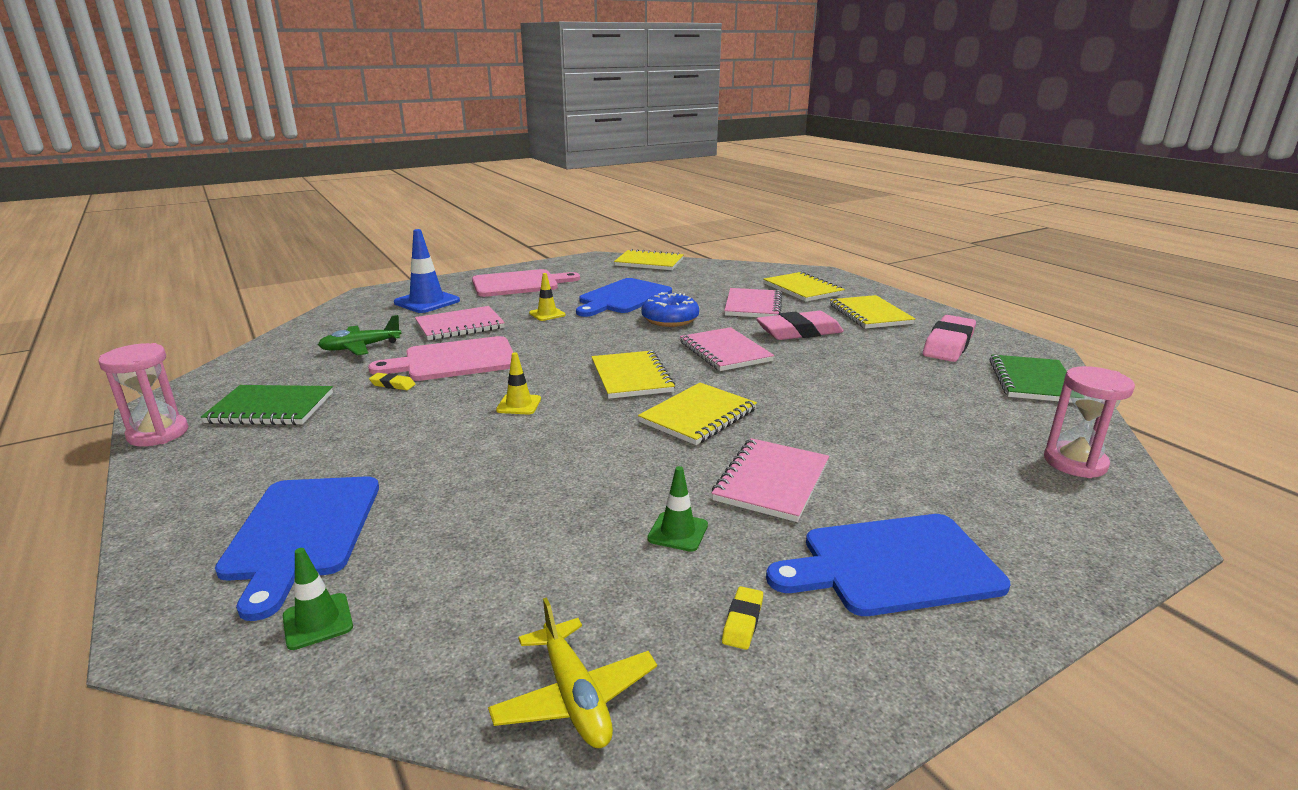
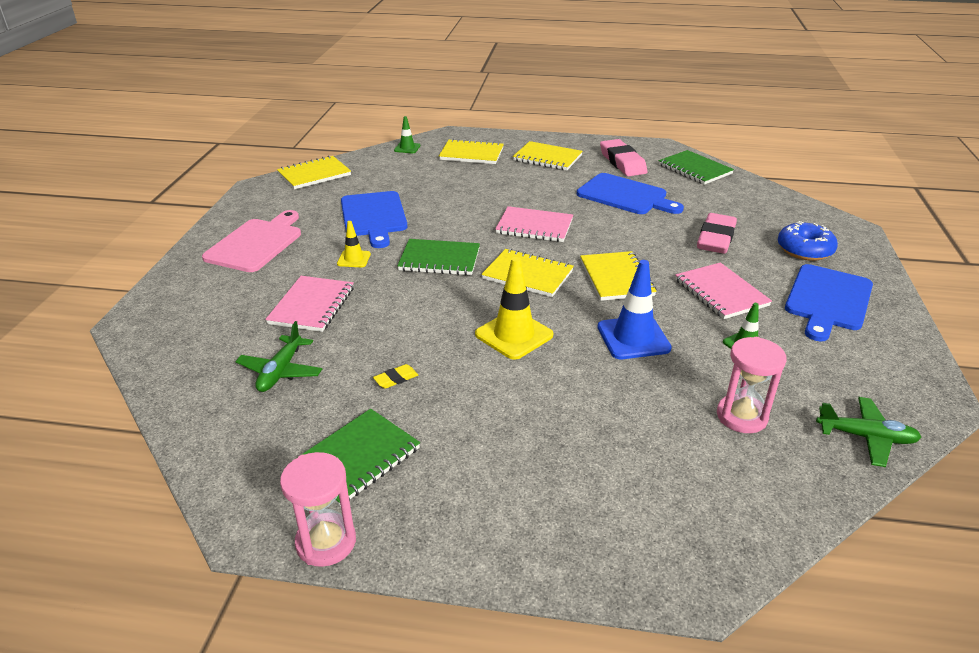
camera: 50 degrees left, 10 degrees up
blue cutting board [215,476,379,621] -> blue cutting board moved to [577,173,684,214]
green traffic cone [283,548,353,650] -> green traffic cone moved to [394,116,420,153]
pink cutting board [368,336,513,381] -> none
blue traffic cone [394,229,460,313] -> blue traffic cone moved to [598,260,672,359]
yellow plane [488,597,657,748] -> green plane [816,397,921,467]
yellow traffic cone [496,352,541,415] -> yellow traffic cone [475,257,553,360], size x1.80
blue donut [641,292,699,327] -> blue donut moved to [778,221,838,261]
yellow eraser [722,586,763,650] -> none
pink notebook [724,288,782,317] -> none
pink eraser [756,311,844,340] -> pink eraser moved to [697,213,737,254]
pink hourglass [1044,366,1135,478] -> pink hourglass moved to [717,337,786,433]
none -> green notebook [397,239,480,275]

